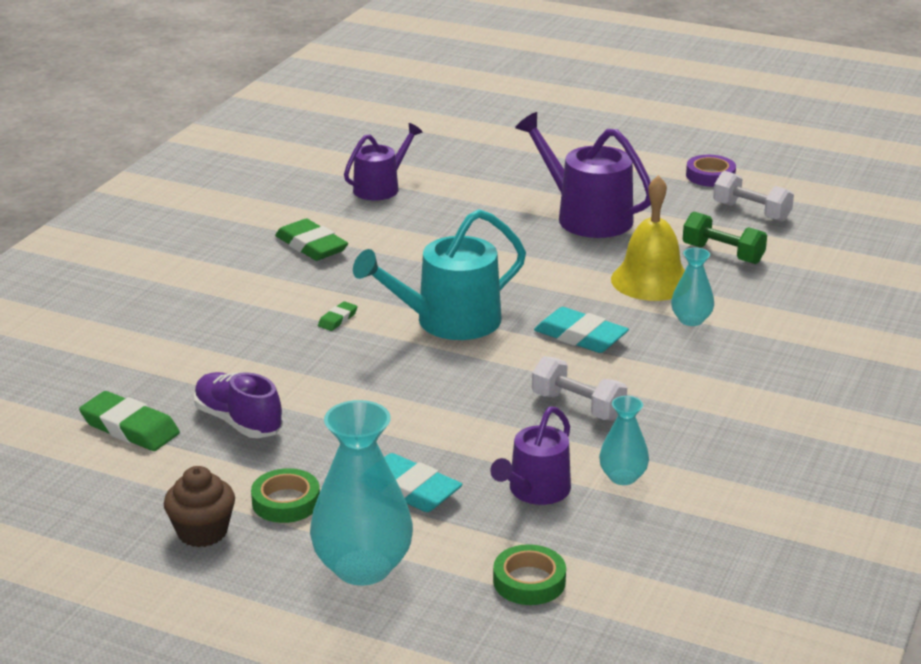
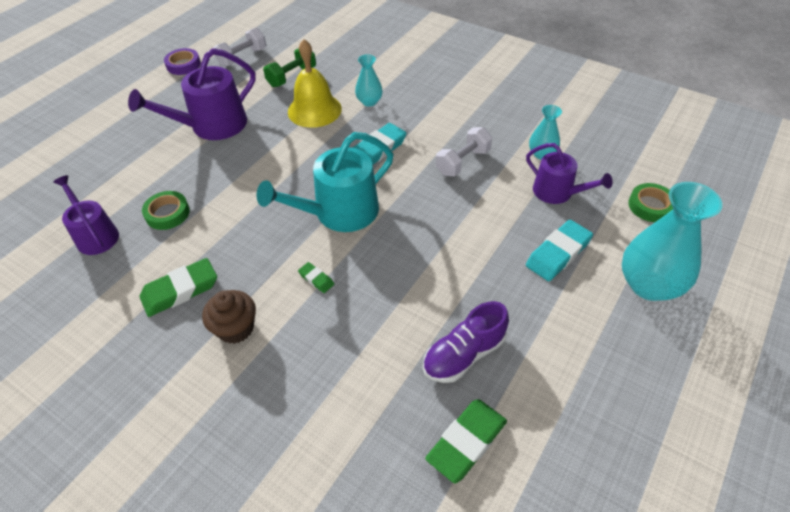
camera: 80 degrees left, 20 degrees up
brown cupcake [164,466,235,547] -> brown cupcake moved to [202,290,256,344]
green tape [251,468,320,523] -> green tape moved to [142,191,190,230]
turquoise watering can [353,209,526,340] -> turquoise watering can turned 75 degrees clockwise [256,132,393,232]

